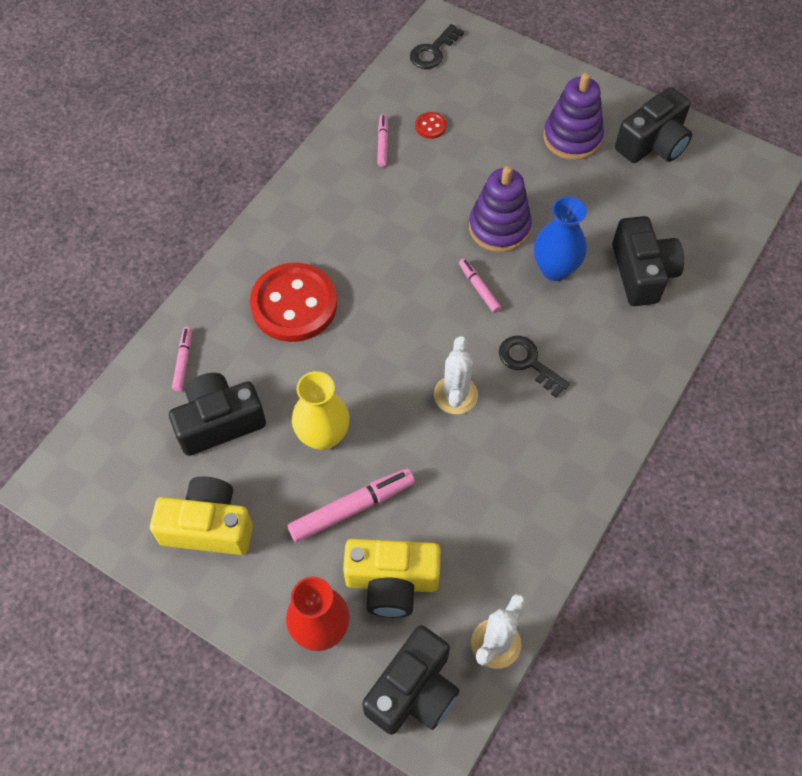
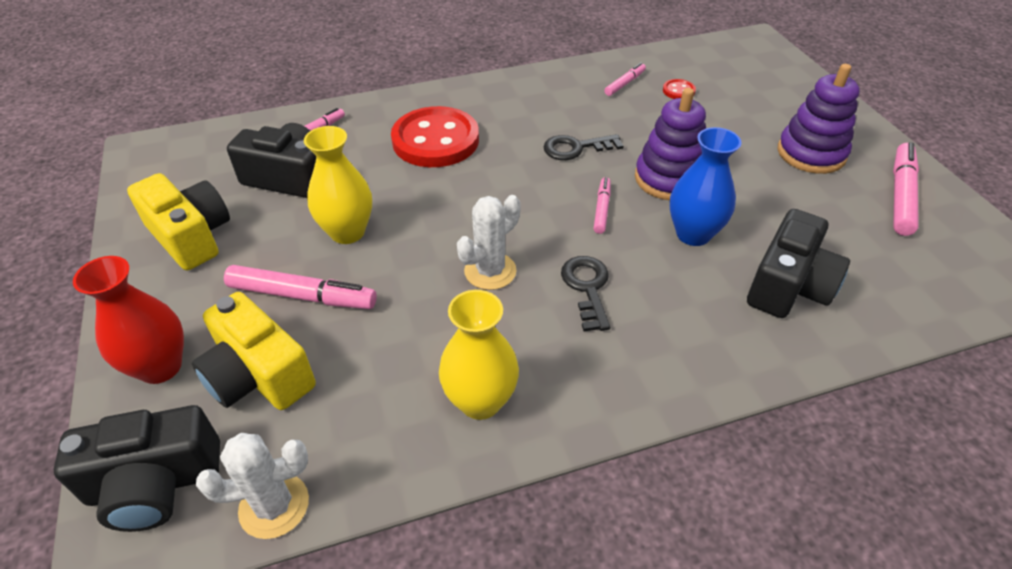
camera: 40 degrees right, 15 degrees down
black key [410,24,464,69] -> black key moved to [544,134,624,160]
black camera [615,87,692,163] -> pink marker [893,142,919,236]
none -> yellow vase [439,290,519,420]

